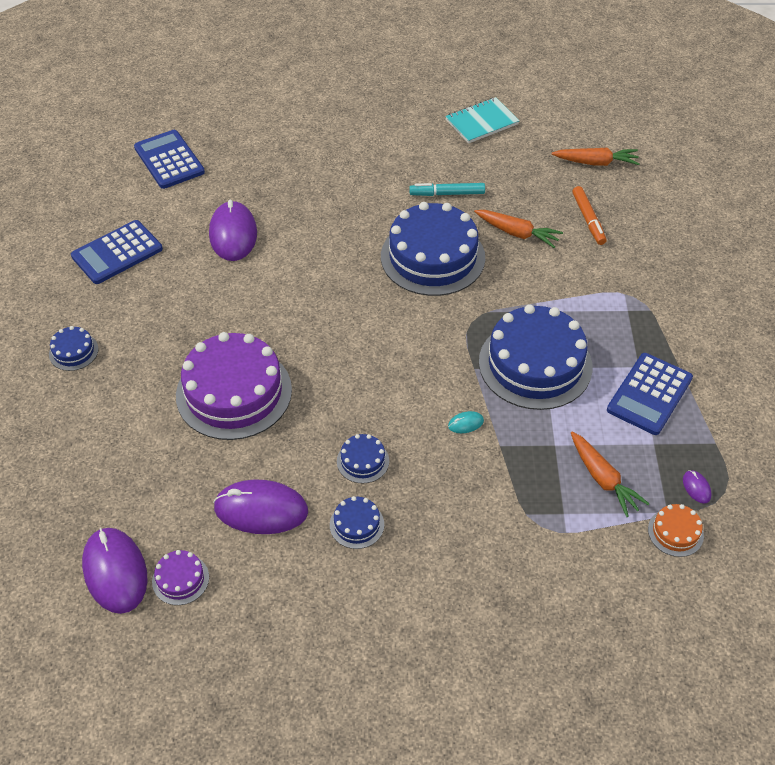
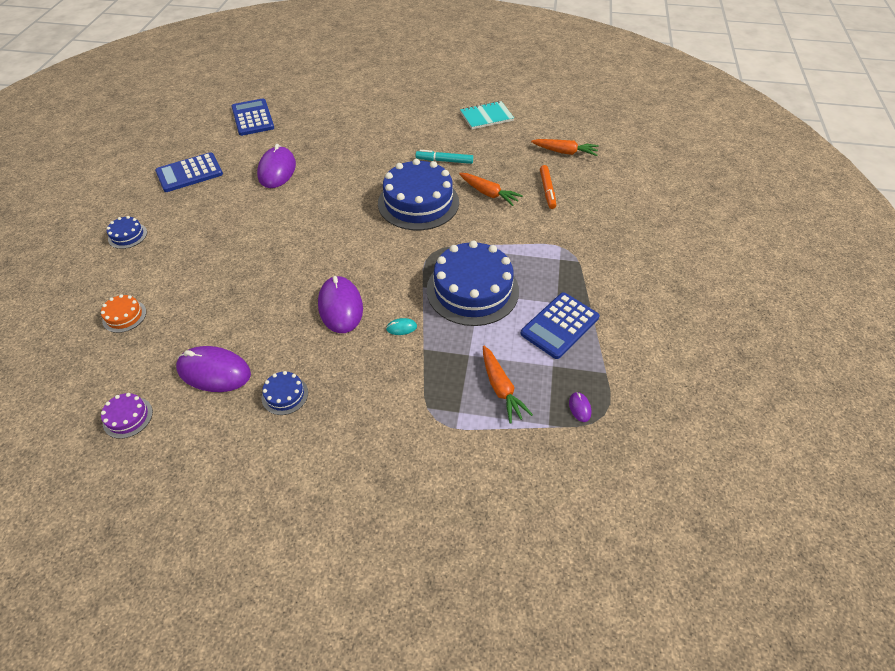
camera: 10 degrees right, 0 degrees up
purple mouse [82,528,148,614] -> purple mouse moved to [318,276,363,333]
purple cake [176,332,292,440] -> none
blue cake [337,434,389,483] -> none
orange cake [648,504,704,557] -> orange cake moved to [101,294,146,333]

